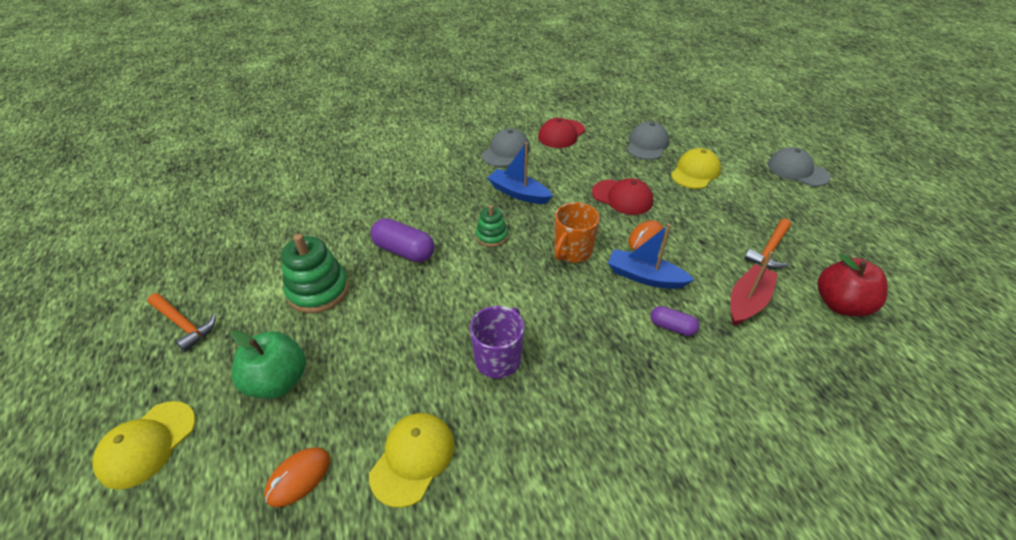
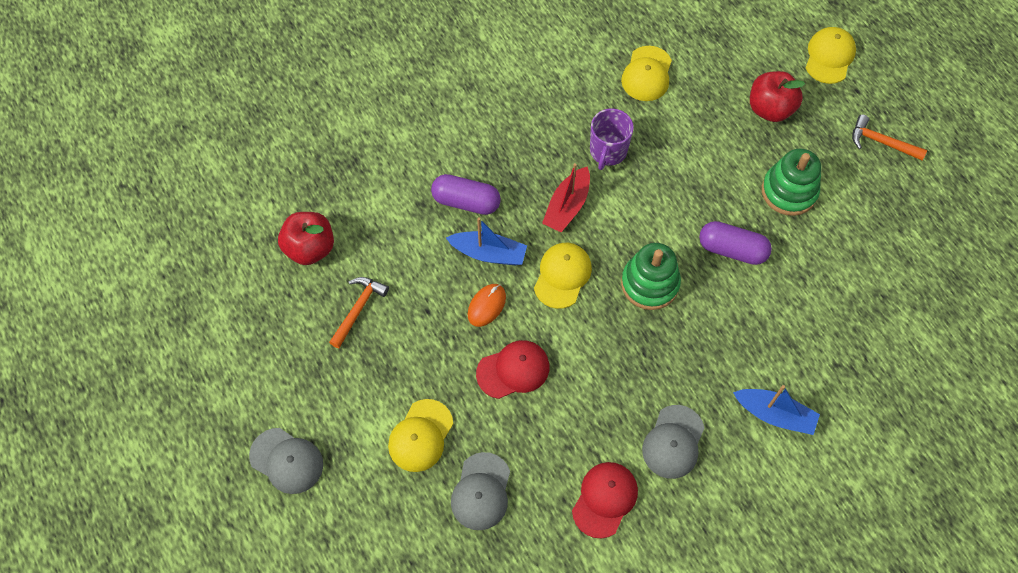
camera: 170 degrees right, 20 degrees up
green apple [231,331,306,399] -> red apple [750,71,805,122]
orange mouse [264,447,330,507] -> none
green stacking toy [476,205,508,247] -> green stacking toy [621,243,681,310], size x1.71
blue boat [488,142,553,204] -> blue boat moved to [733,385,820,435]
orange mug [554,202,600,263] -> yellow cap [534,243,592,309]
red cap [592,178,653,215] -> red cap turned 135 degrees clockwise [476,340,549,399]
purple capsule [651,306,699,336] -> purple capsule [431,174,501,215], size x1.70
red boat [730,251,778,326] -> red boat moved to [542,163,590,232]

